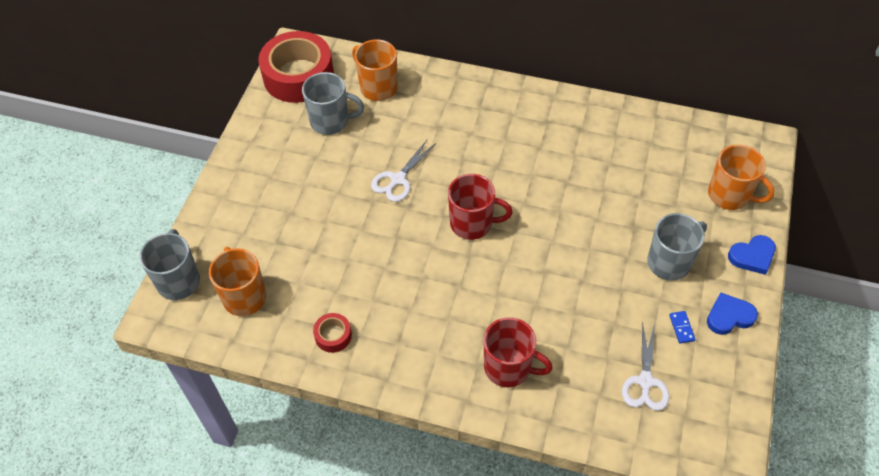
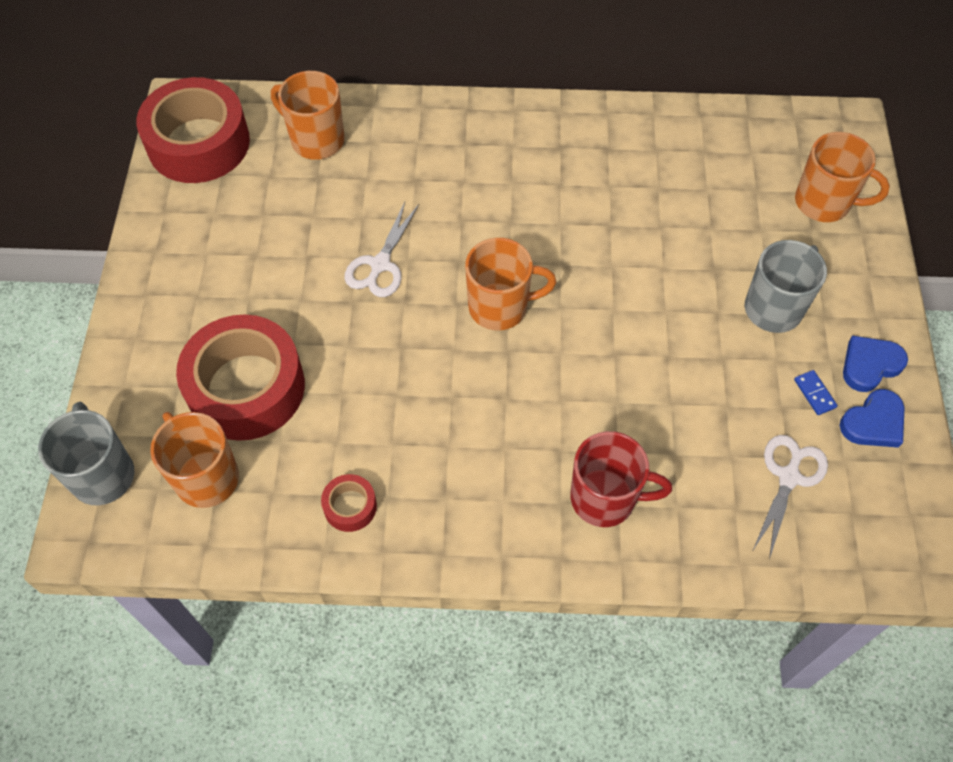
camera: 15 degrees left, 5 degrees up
grey mug [302,72,364,135] -> none
red mug [448,174,513,240] -> orange mug [465,238,556,330]
white scissors [622,321,669,411] -> white scissors turned 150 degrees counterclockwise [753,435,828,560]
blue heart [728,235,776,275] -> blue heart moved to [840,389,905,448]
none -> red tape [176,315,305,441]

